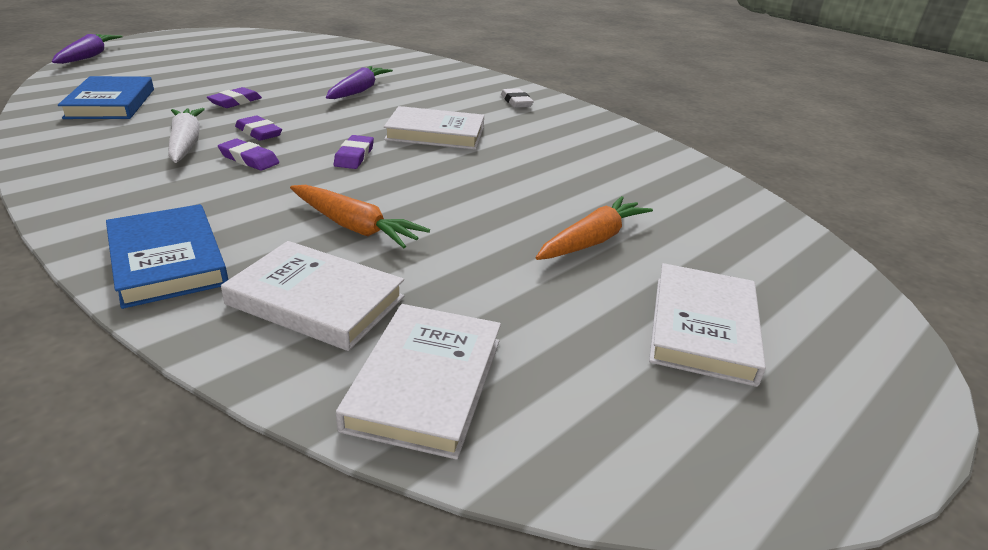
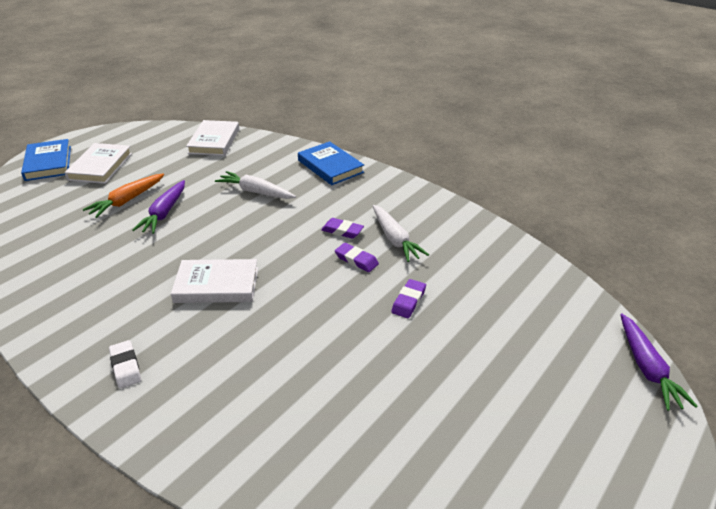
camera: 175 degrees right, 5 degrees up
blue book [58,76,154,119] -> blue book moved to [21,139,71,181]
white book [221,241,404,351] -> none
orange carrot [290,185,430,248] -> white carrot [215,171,296,199]
purple carrot [326,66,393,99] -> purple carrot moved to [132,180,185,234]
purple eraser [334,135,374,169] -> none

